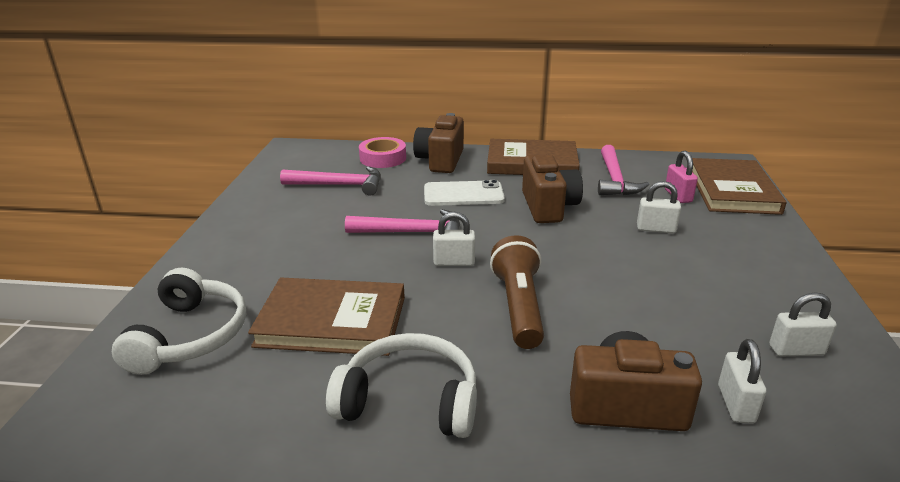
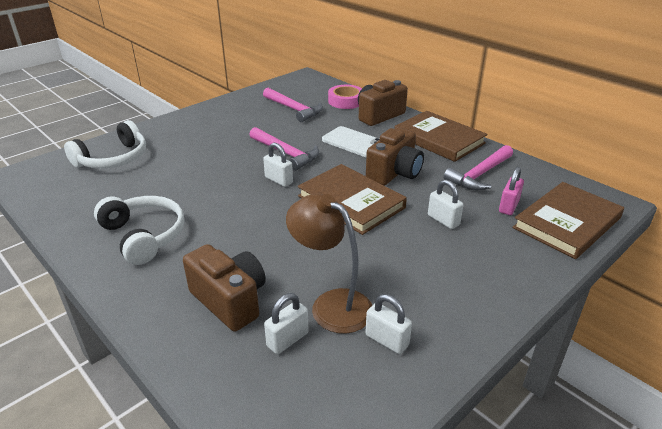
camera: 40 degrees right, 5 degrees up
brown book [248,278,405,356] -> brown book moved to [298,164,407,235]
brown flashlight [490,235,544,349] -> none
none -> brown lamp [286,194,372,334]

